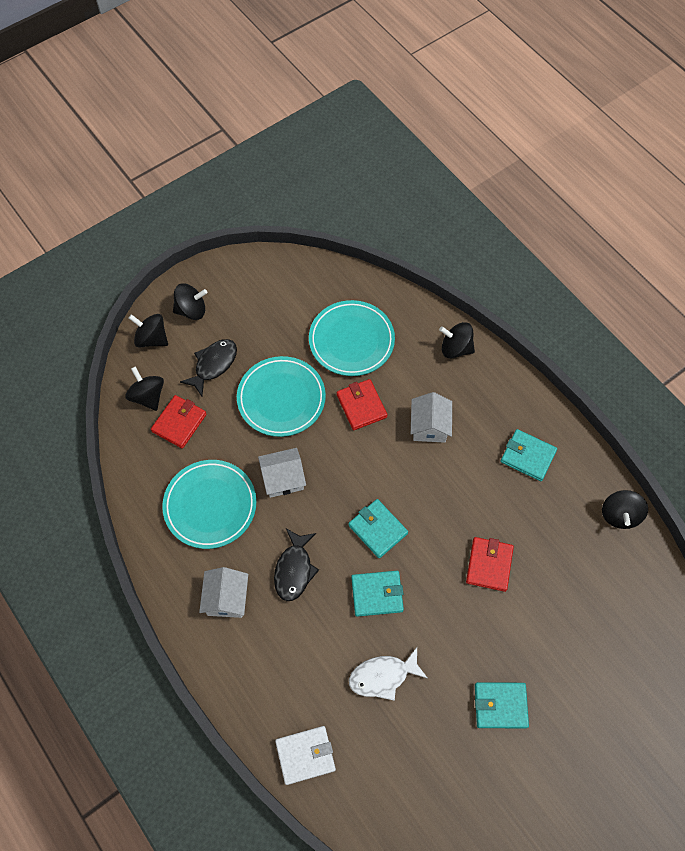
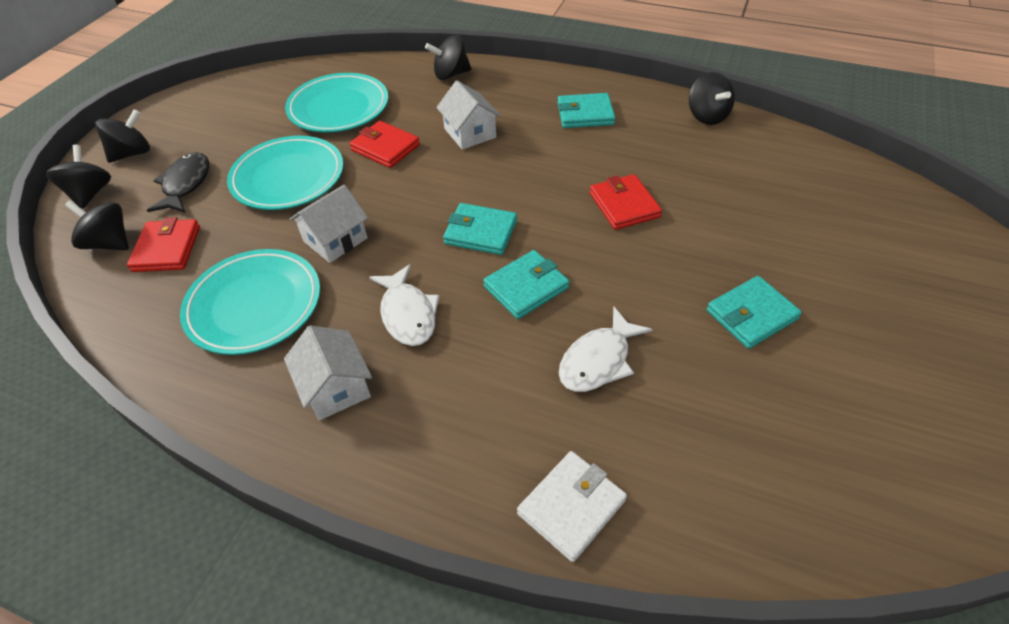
camera: 30 degrees left, 15 degrees down
black spinning top [129,314,168,347] -> black spinning top turned 90 degrees clockwise [46,145,111,209]
black fish [274,528,319,601] -> white fish [369,264,440,346]

